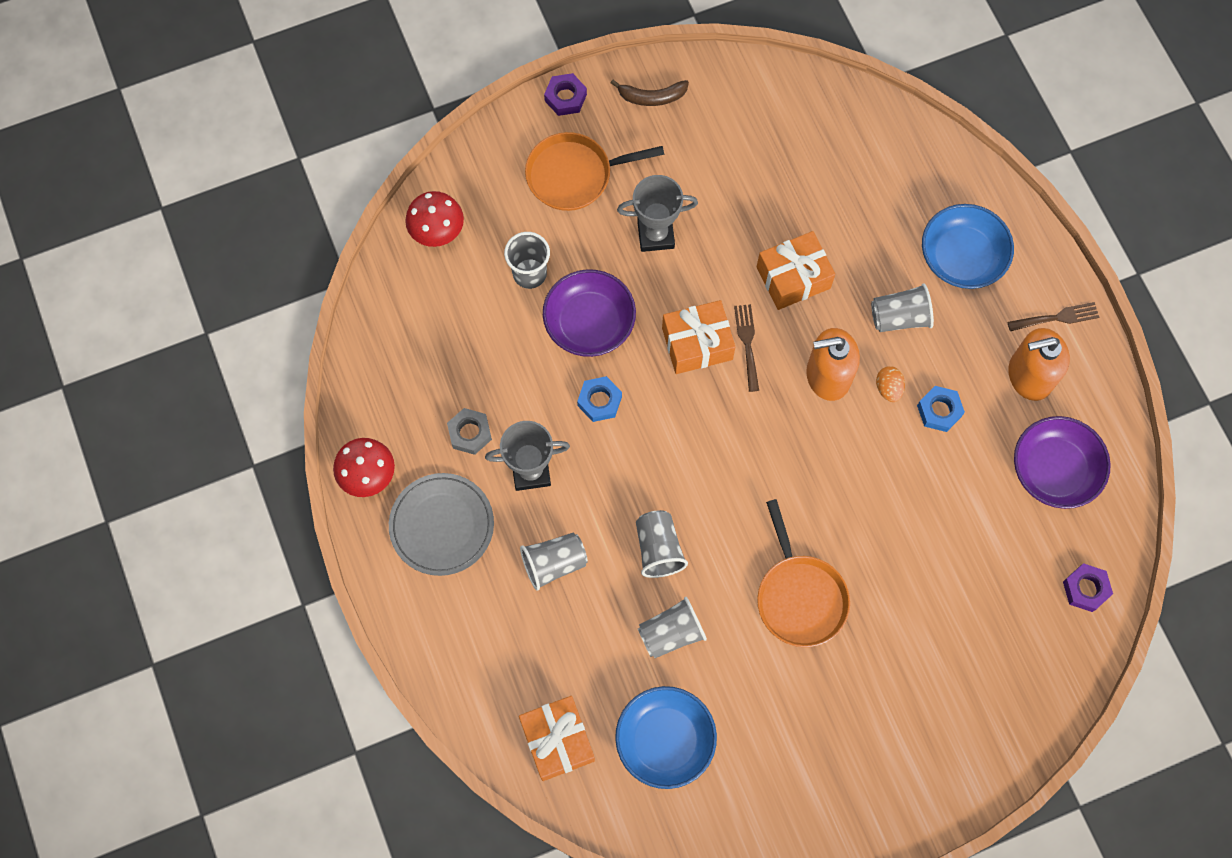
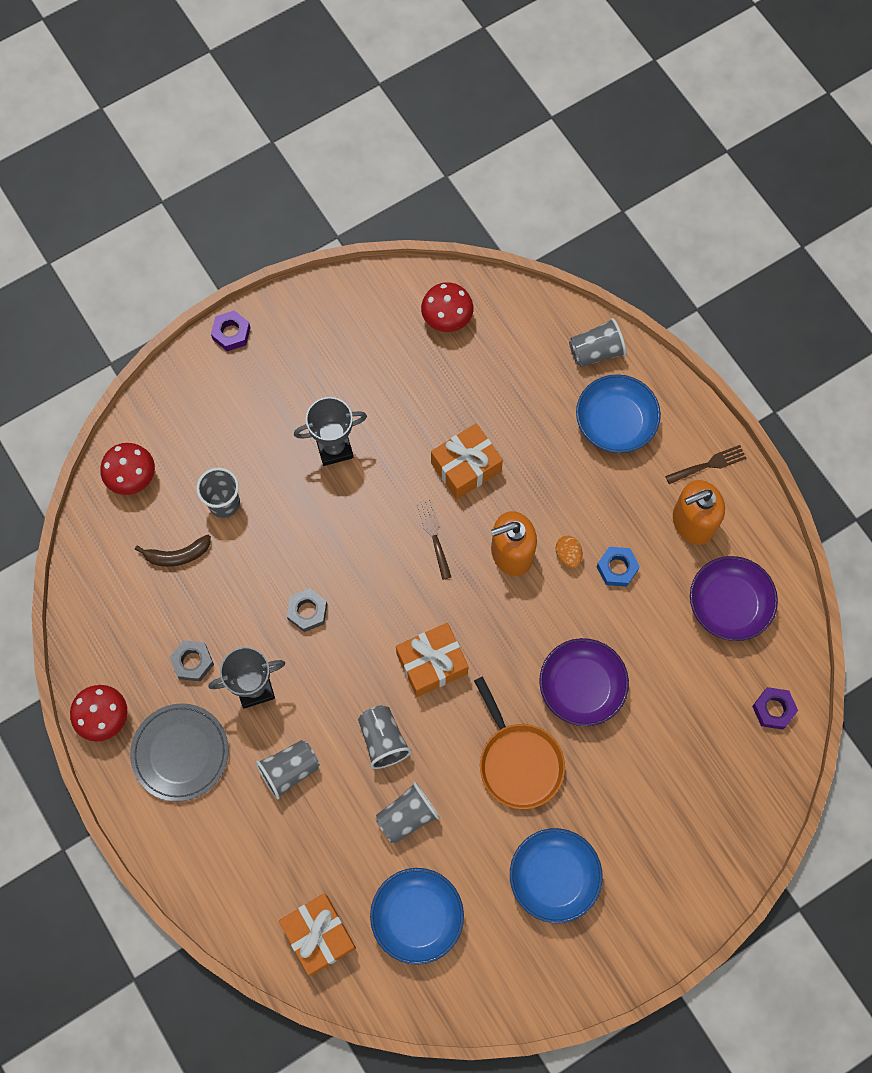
camera: 10 degrees left, 0 degrees up
orange pan [525,132,664,211] -> none
purple bowl [543,269,636,357] -> purple bowl moved to [539,638,629,726]
blue nut [577,376,622,422] -> grey nut [287,588,327,632]
brown banana [611,80,689,106] -> brown banana moved to [135,535,211,567]
orange gift [662,300,735,374] -> orange gift moved to [396,623,469,697]
grey cup [871,284,934,332] -> grey cup moved to [569,318,626,367]
none -> red mushroom [421,282,473,332]
none -> blue bowl [510,828,603,923]

